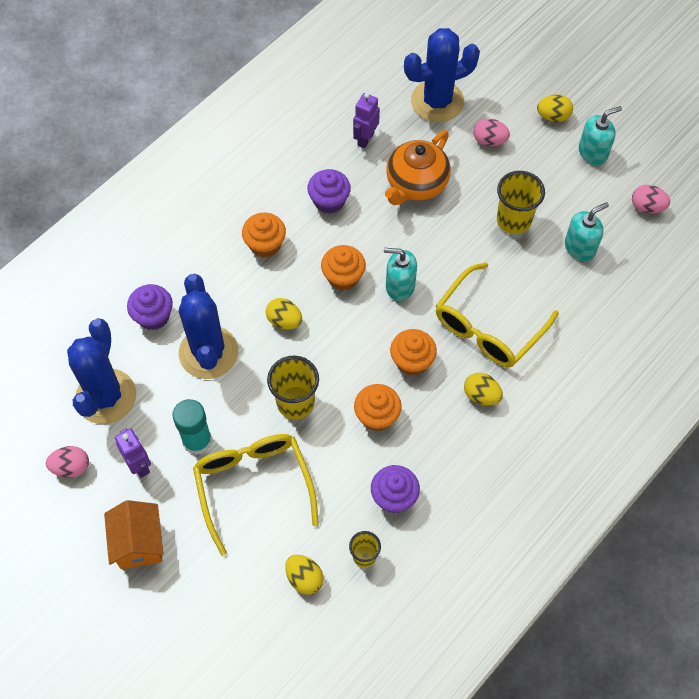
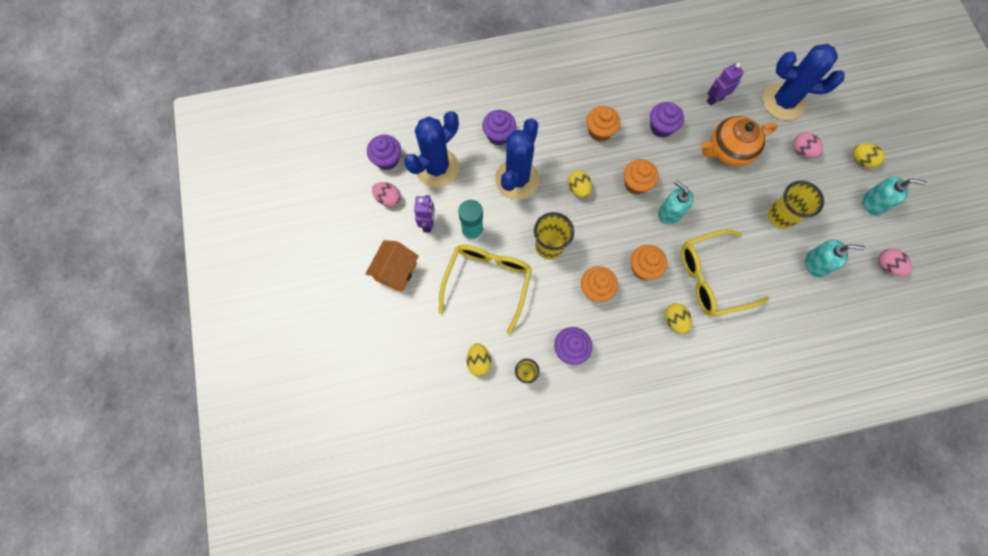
camera: 35 degrees right, 10 degrees up
none -> purple cupcake [367,135,401,170]

